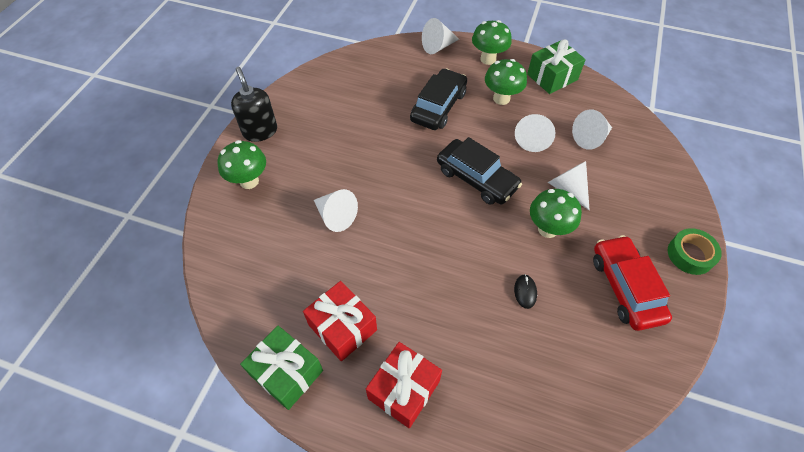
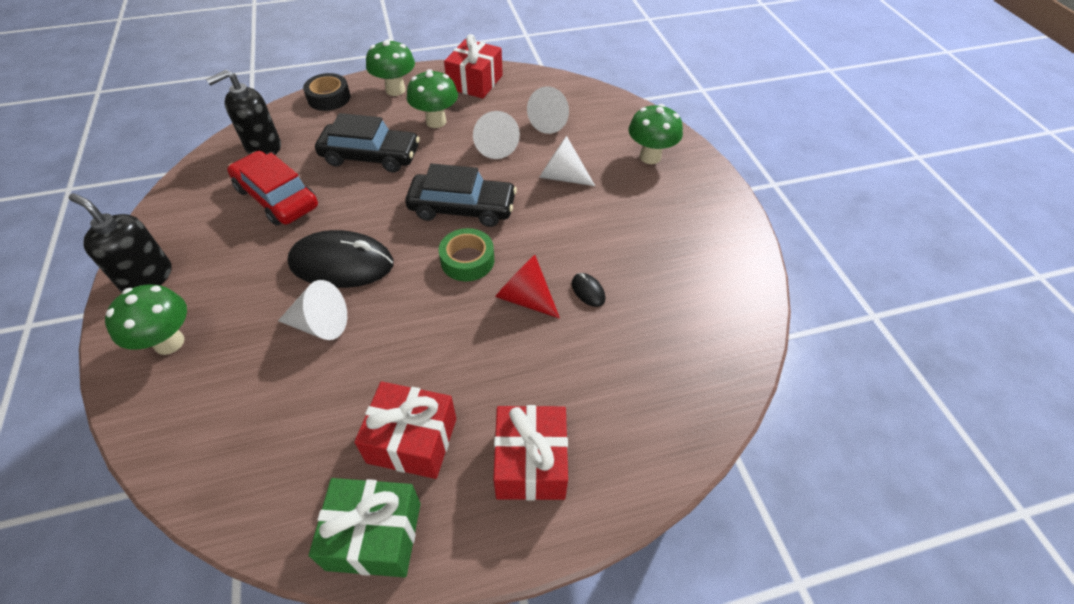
camera: 35 degrees left, 5 degrees down
black car [410,68,467,130] -> black car turned 105 degrees clockwise [315,113,420,173]
white cone [422,18,459,54] -> black tape [303,73,351,111]
green gift [527,39,586,94] -> red gift [444,34,503,99]
green mushroom [530,189,582,238] -> green mushroom moved to [629,104,683,164]
red car [593,235,672,331] -> red car moved to [227,151,318,226]
green tape [668,228,722,275] -> green tape moved to [439,228,494,281]
none -> black soap dispenser [206,70,281,155]
none -> black mouse [287,230,394,288]
none -> red cone [495,255,560,319]

